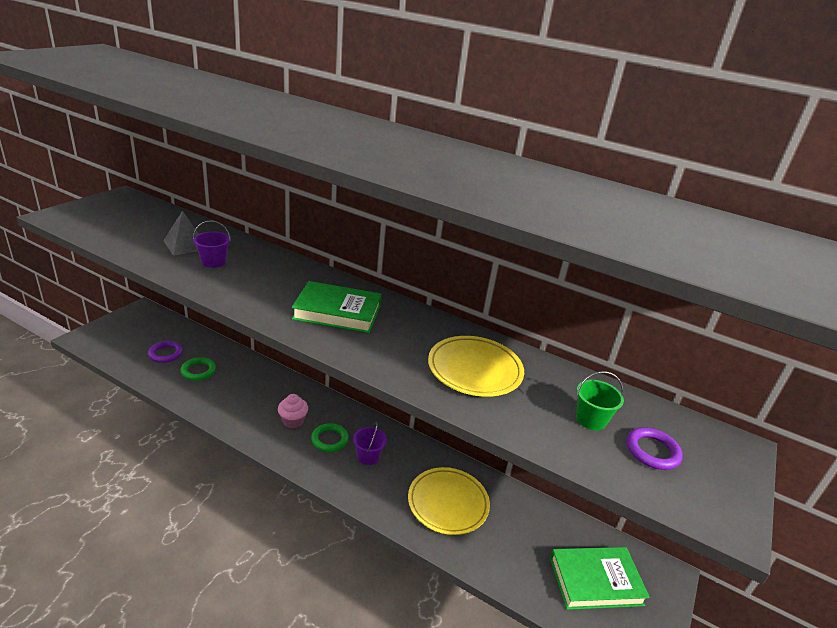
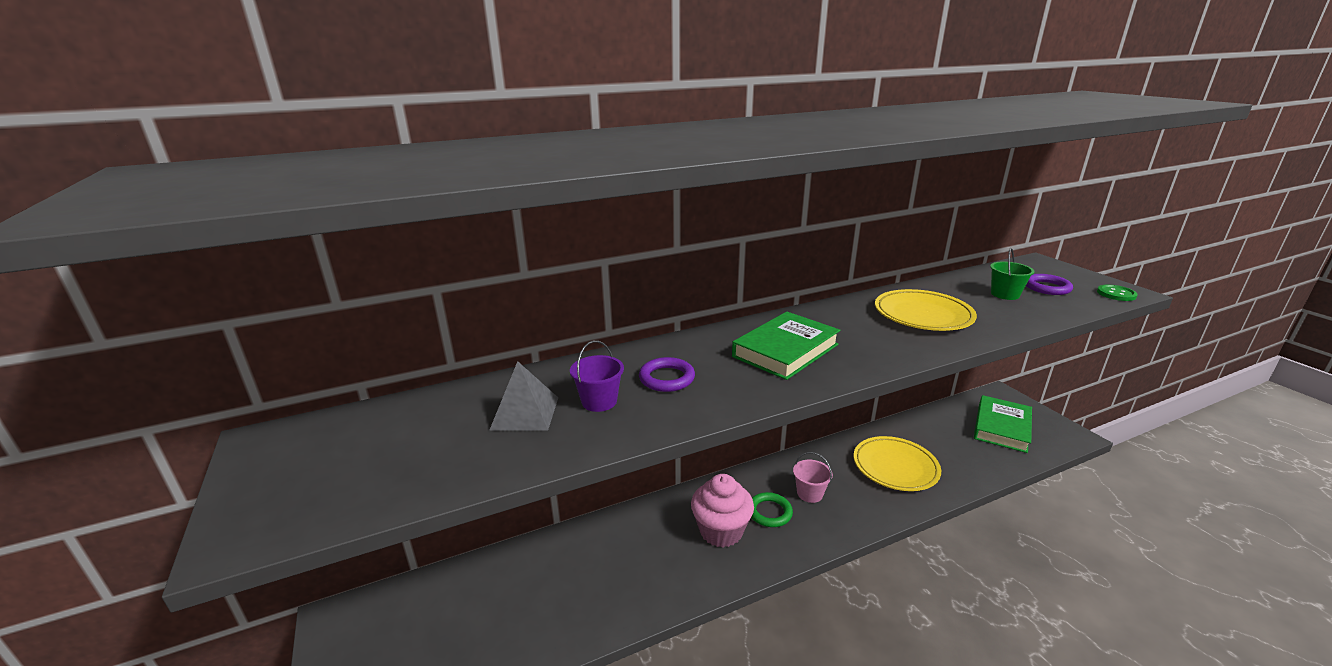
camera: 50 degrees left, 5 degrees down
purple ring [148,341,183,363] -> purple ring moved to [639,357,695,392]
green ring [180,357,216,381] -> none
pink cupcake [278,394,308,428] -> pink cupcake [691,474,754,547], size x1.61
purple bucket [353,422,387,465] -> pink bucket [793,452,833,503]
none -> green button [1097,285,1138,301]

